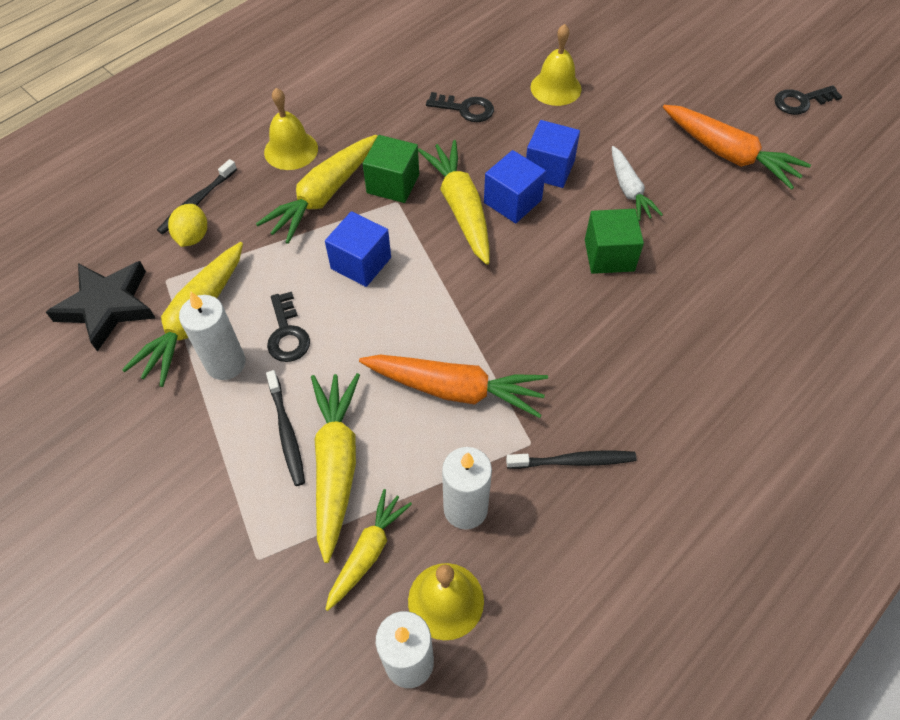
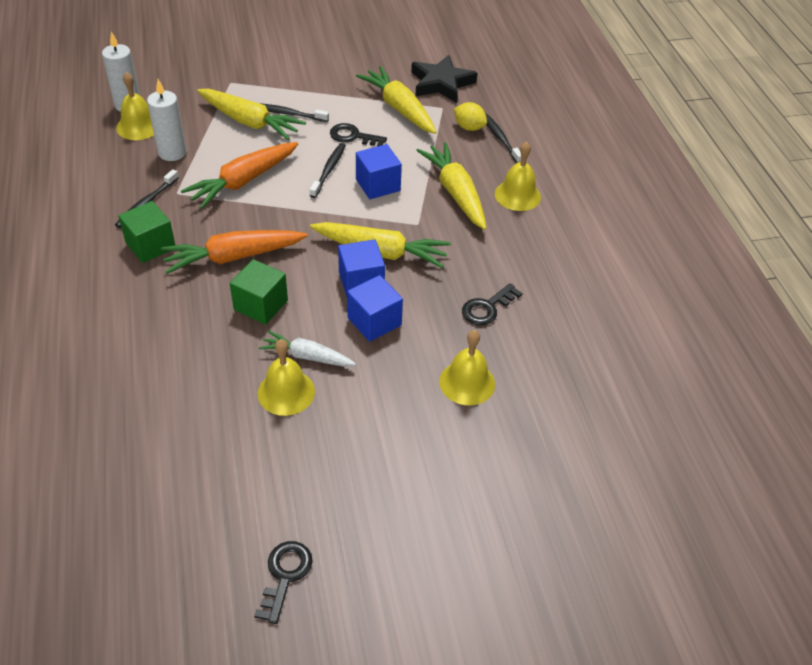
camera: 120 degrees right, 10 degrees down
white candle [179,292,245,380] -> none
yellow carrot [325,489,412,611] -> none
green cube [363,135,419,203] -> green cube moved to [118,201,175,263]
orange carrot [663,105,811,190] -> orange carrot moved to [161,230,308,274]
none -> yellow bell [258,339,315,416]
none -> black toothbrush [310,143,346,198]

